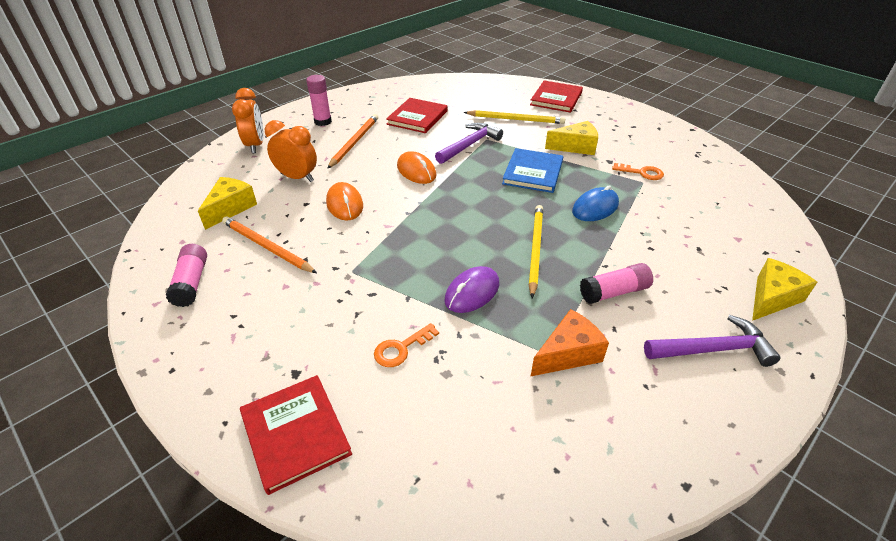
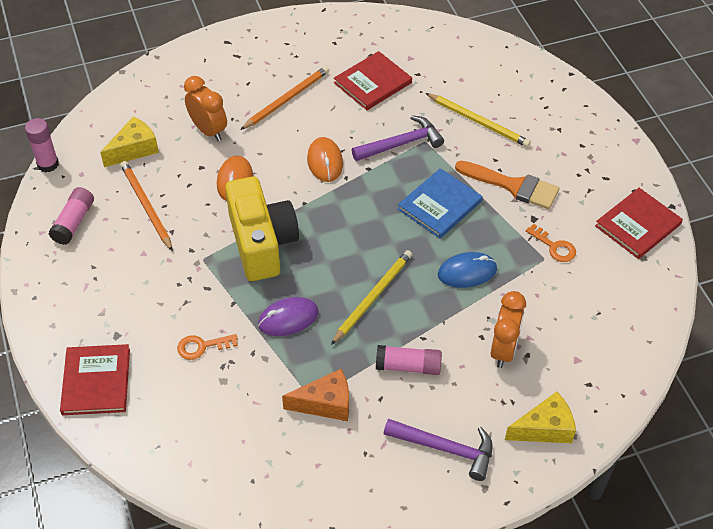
camera: 25 degrees right, 10 degrees up
orange clock [232,88,264,153] -> orange clock moved to [491,291,526,368]
pink glue stick [306,75,332,126] -> pink glue stick moved to [25,118,59,172]
red book [530,80,583,113] -> red book moved to [595,188,683,259]
yellow cheese [545,121,598,155] -> orange brush [455,161,559,209]
none -> yellow camera [225,176,299,281]

